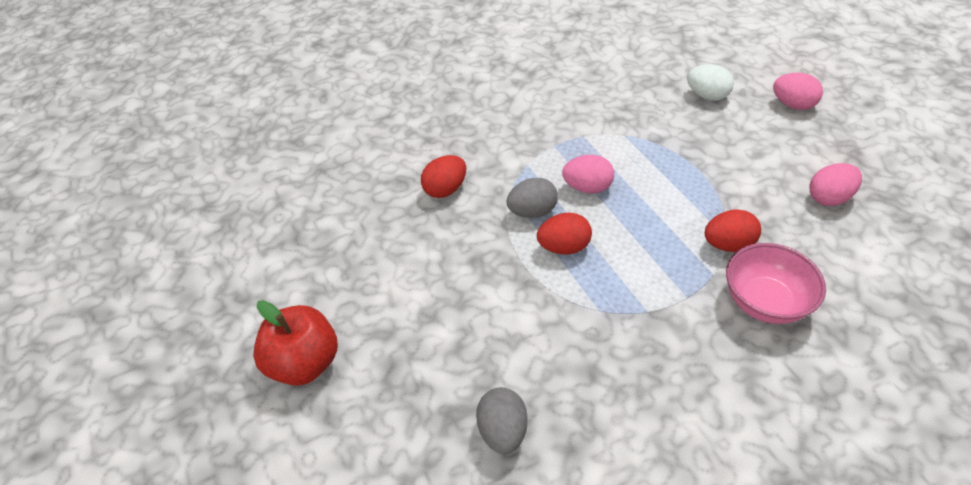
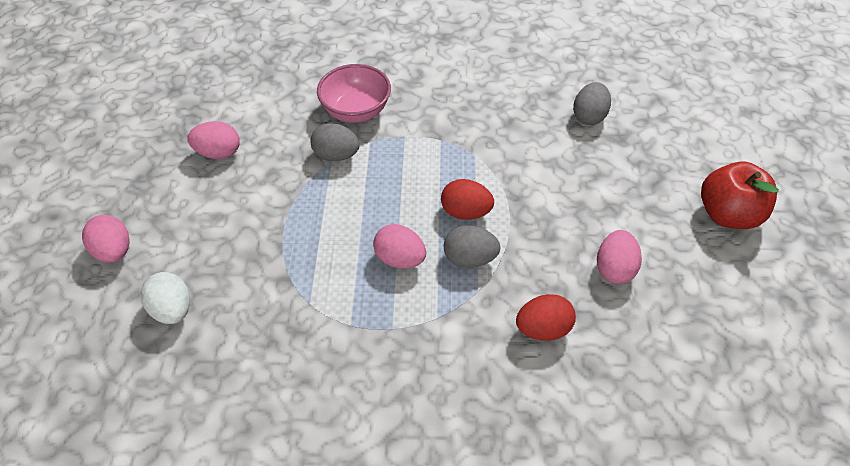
camera: 155 degrees left, 5 degrees up
red egg [705,209,761,252] -> grey egg [310,123,360,161]
none -> pink egg [597,230,642,284]

